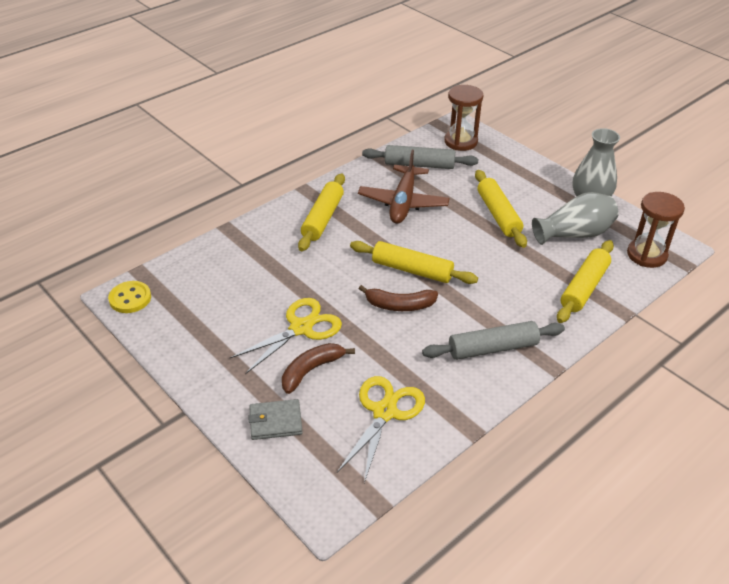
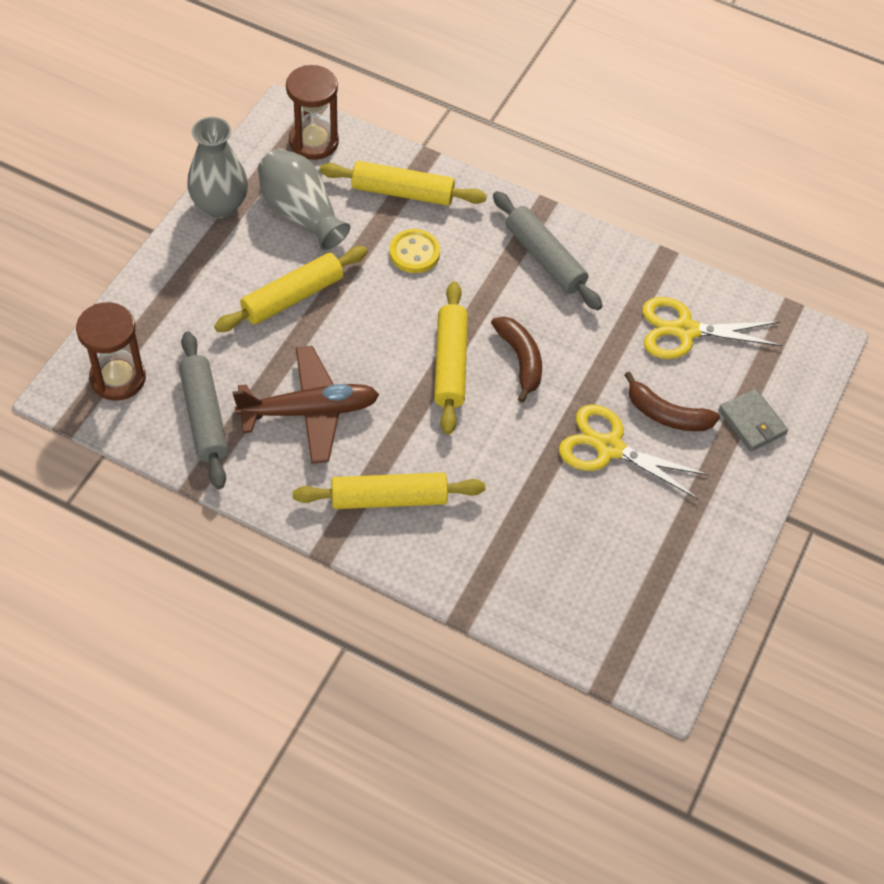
camera: 115 degrees left, 15 degrees up
yellow button [108,281,151,313] -> yellow button moved to [389,229,440,273]

